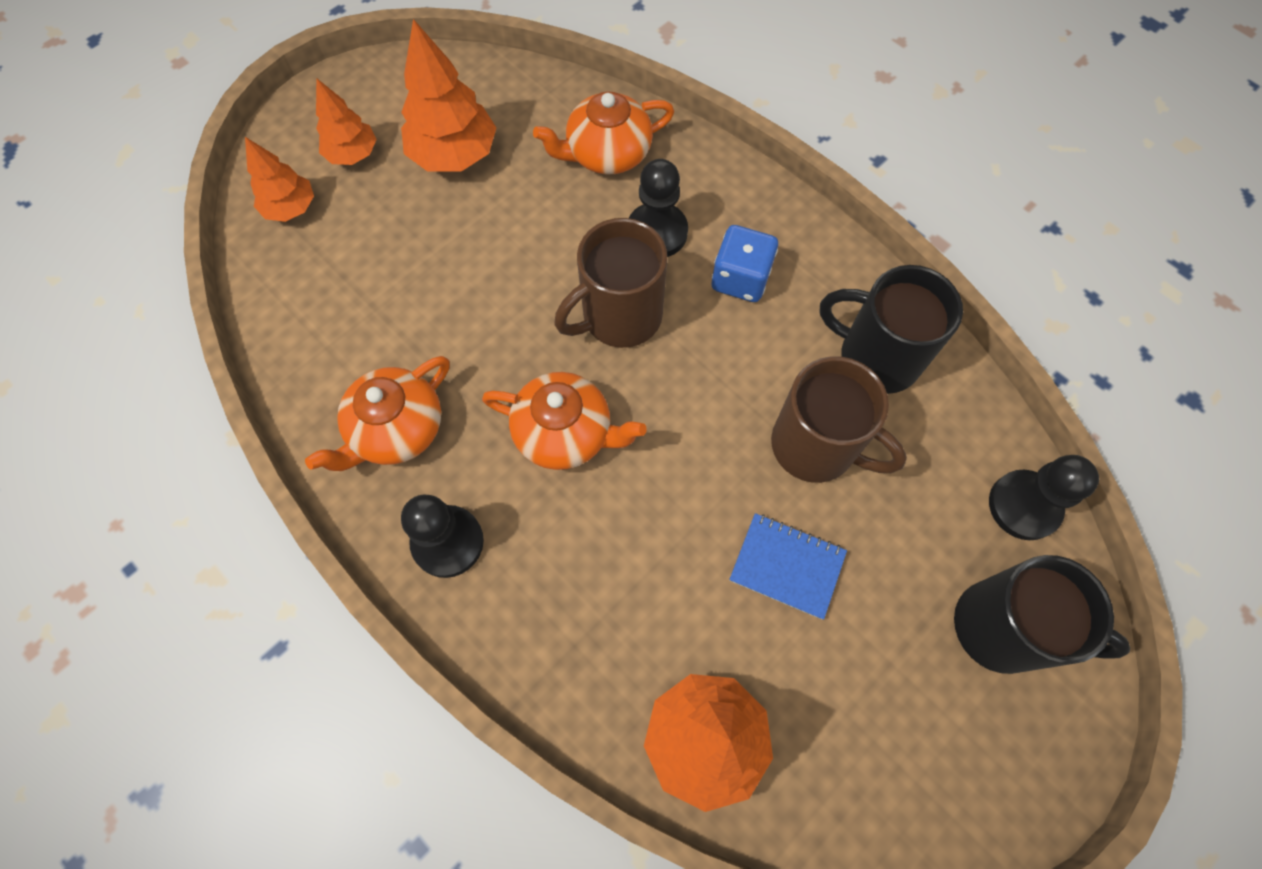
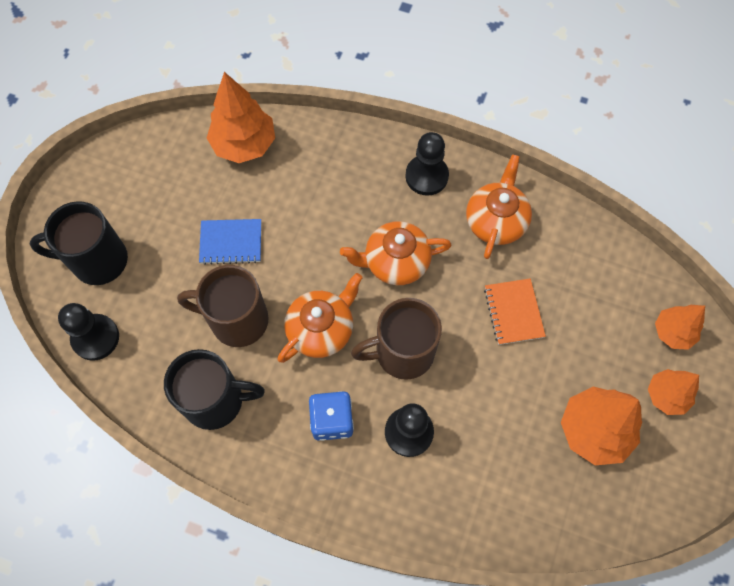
camera: 155 degrees right, 0 degrees up
orange teapot [533,91,674,174] -> orange teapot moved to [278,273,363,363]
brown mug [554,218,667,348] -> brown mug turned 135 degrees counterclockwise [351,298,442,380]
none -> orange notebook [484,278,546,345]

